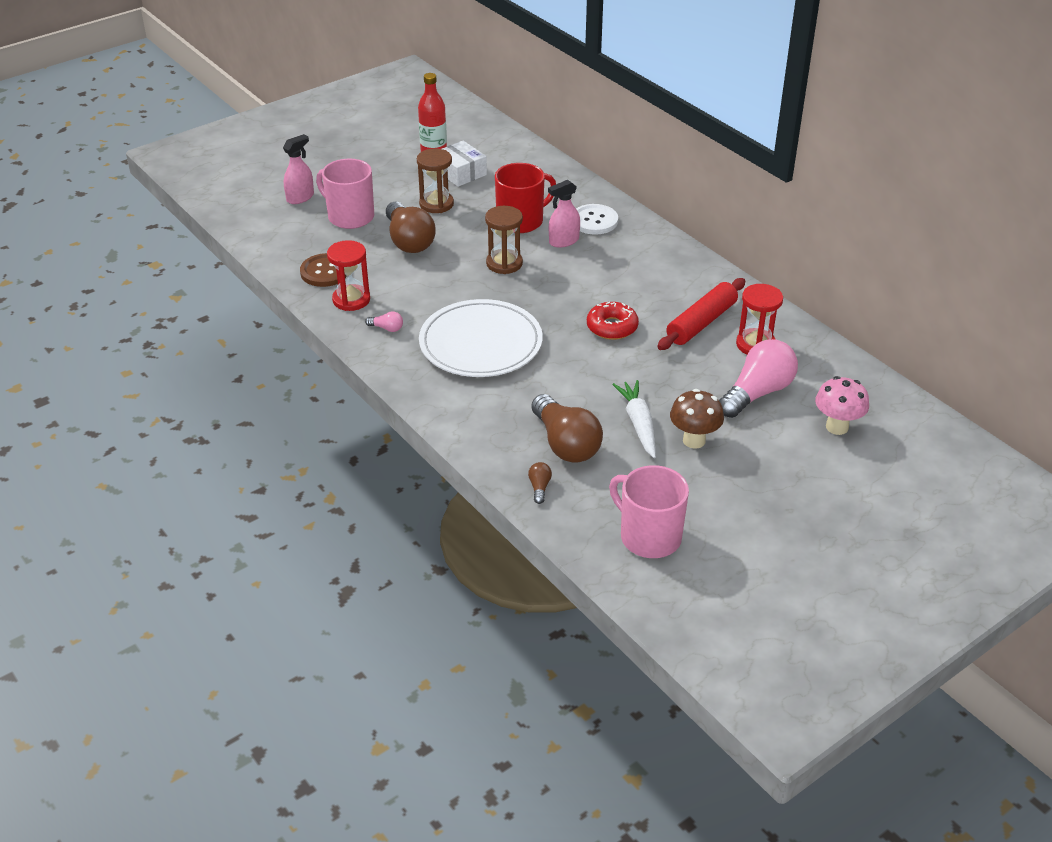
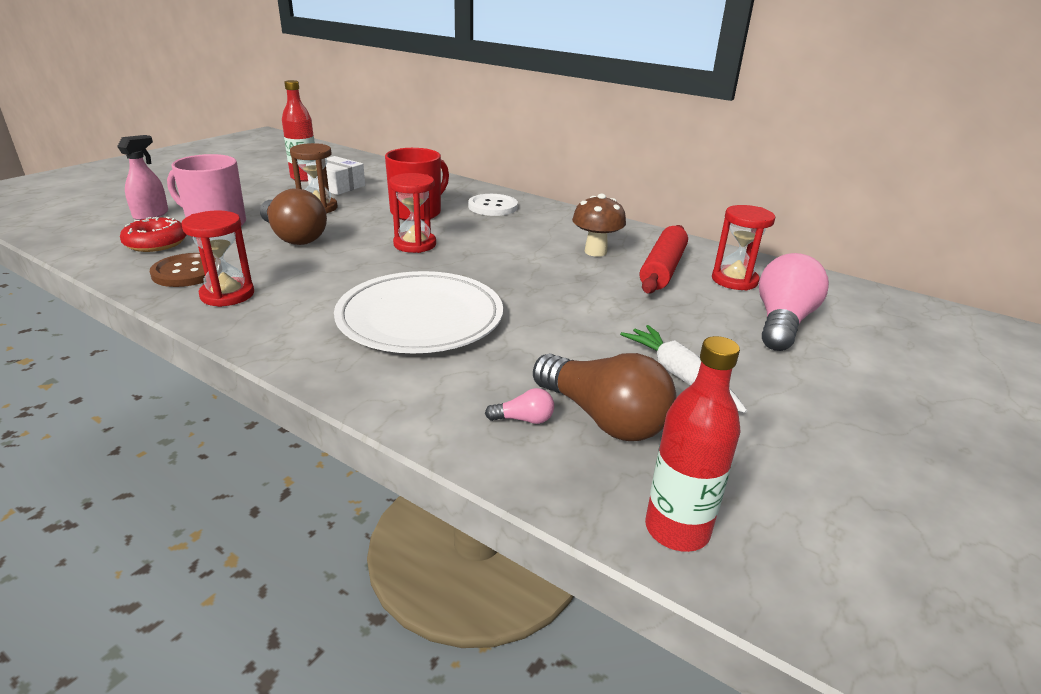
camera: 20 degrees left, 10 degrees down
pink light bulb [365,311,403,332] -> pink light bulb moved to [485,388,554,424]
brown hourglass [485,206,523,274] -> red hourglass [389,173,436,253]
brown light bulb [528,462,552,504] -> none
pink spray bottle [548,180,580,248] -> none
red donut [587,302,639,340] -> red donut moved to [120,217,187,252]
pink mug [609,465,689,558] -> none
brown mushroom [670,389,724,449] -> brown mushroom moved to [572,194,626,257]
pink mushroom [815,376,869,435] -> none
none -> red bottle [645,336,741,552]

